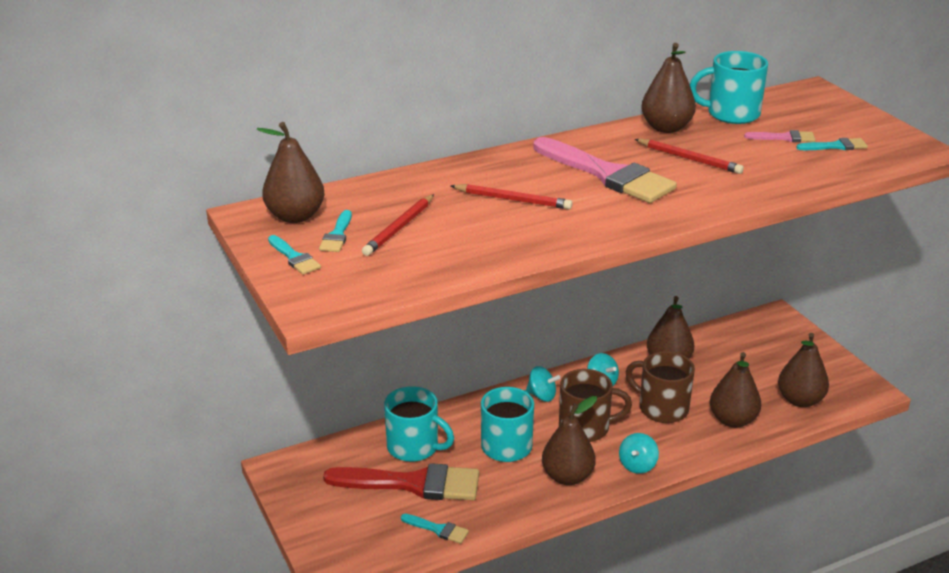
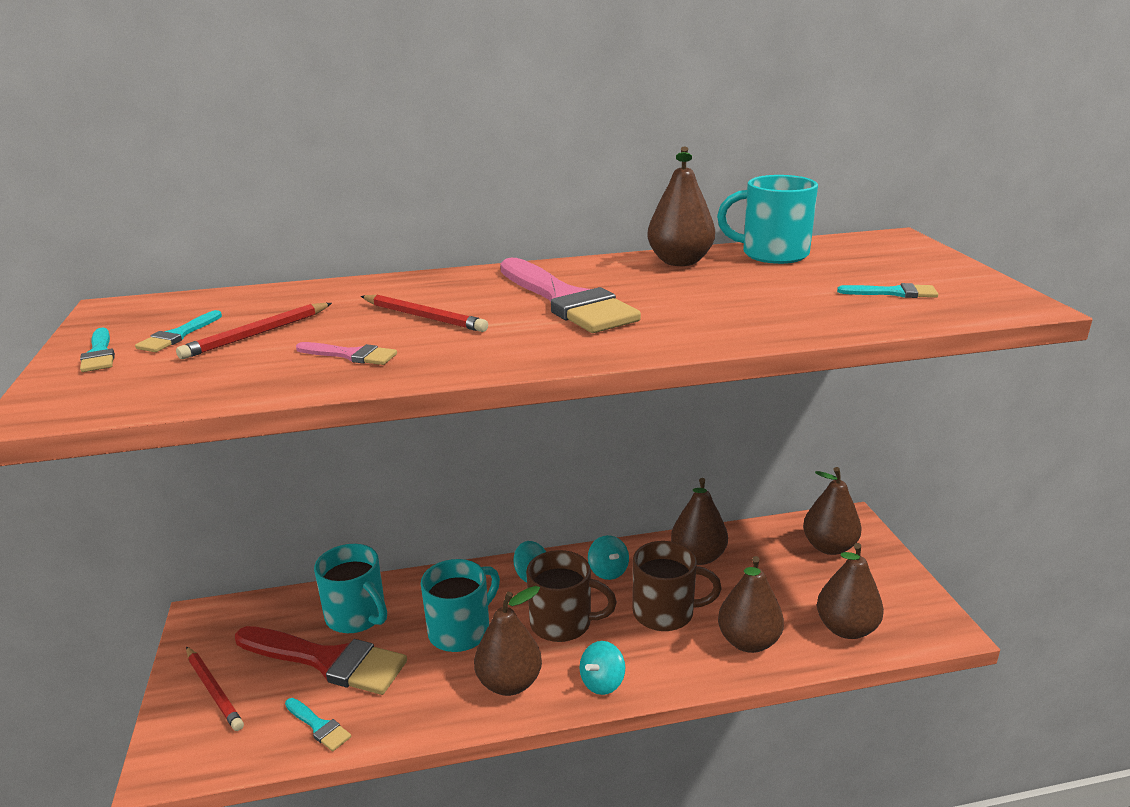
camera: 15 degrees right, 5 degrees down
brown pear [257,122,324,223] -> brown pear moved to [803,467,862,555]
brown mug [626,351,695,423] -> brown mug turned 135 degrees clockwise [633,541,722,631]
red pencil [635,139,744,174] -> red pencil moved to [186,646,244,731]
pink brush [744,130,815,142] -> pink brush moved to [296,342,397,365]

